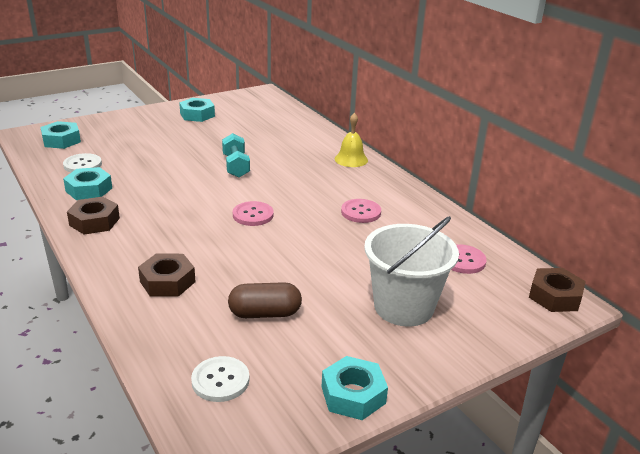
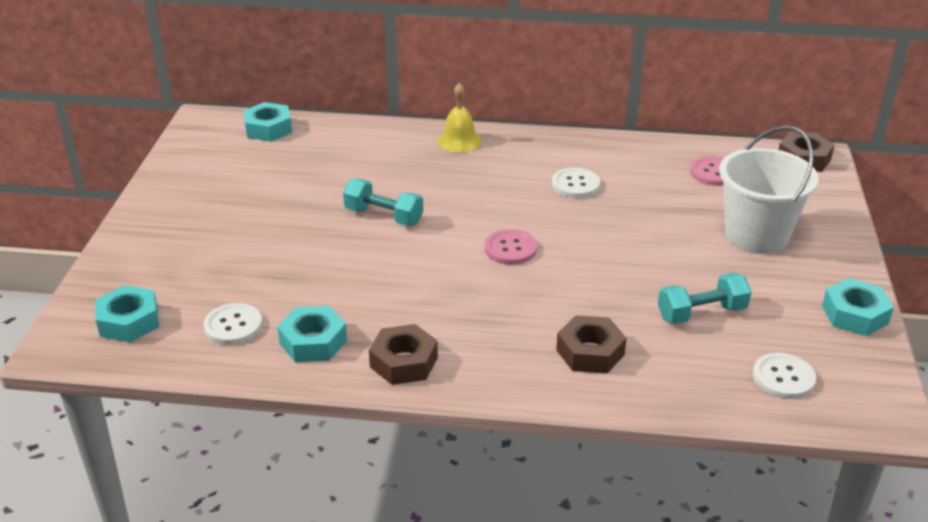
camera: 50 degrees left, 5 degrees up
turquoise nut [179,98,215,122] -> turquoise nut moved to [243,102,292,142]
brown capsule [228,282,302,318] -> turquoise dumbbell [658,273,751,324]
pink button [341,199,381,223] -> white button [552,168,600,198]

